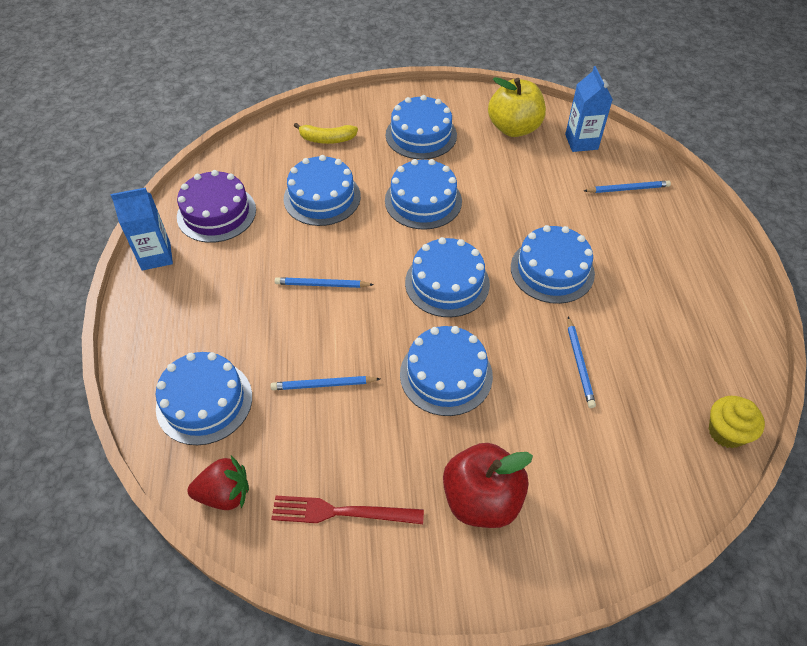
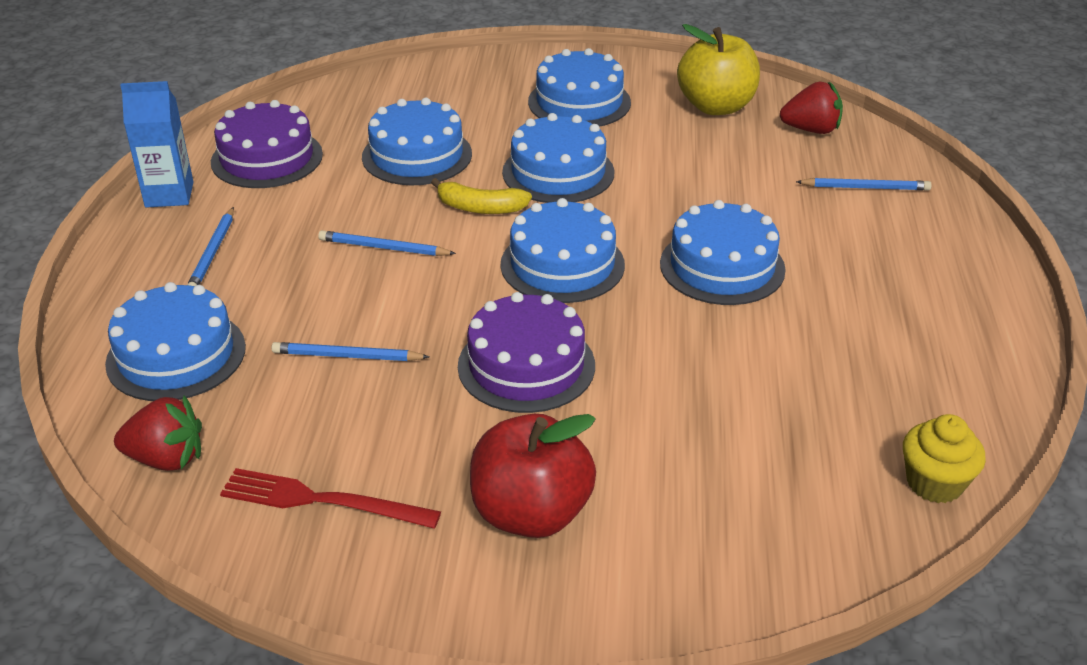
camera: 10 degrees right, 15 degrees down
yellow banana [294,123,358,144] -> yellow banana moved to [431,178,532,214]
blue cake [400,326,493,416] -> purple cake [458,292,595,413]
blue carton [565,66,613,152] -> red strawberry [780,82,843,134]
blue pencil [568,317,596,408] -> blue pencil moved to [187,207,234,286]

